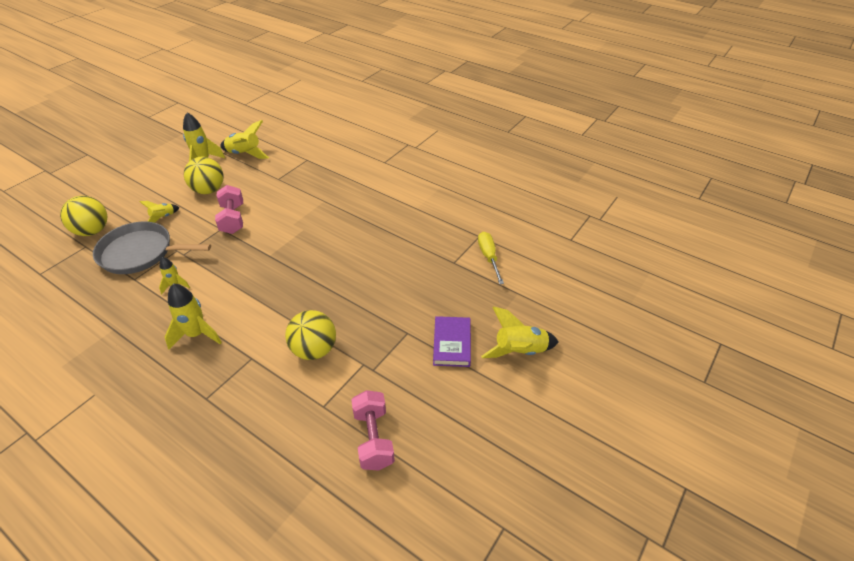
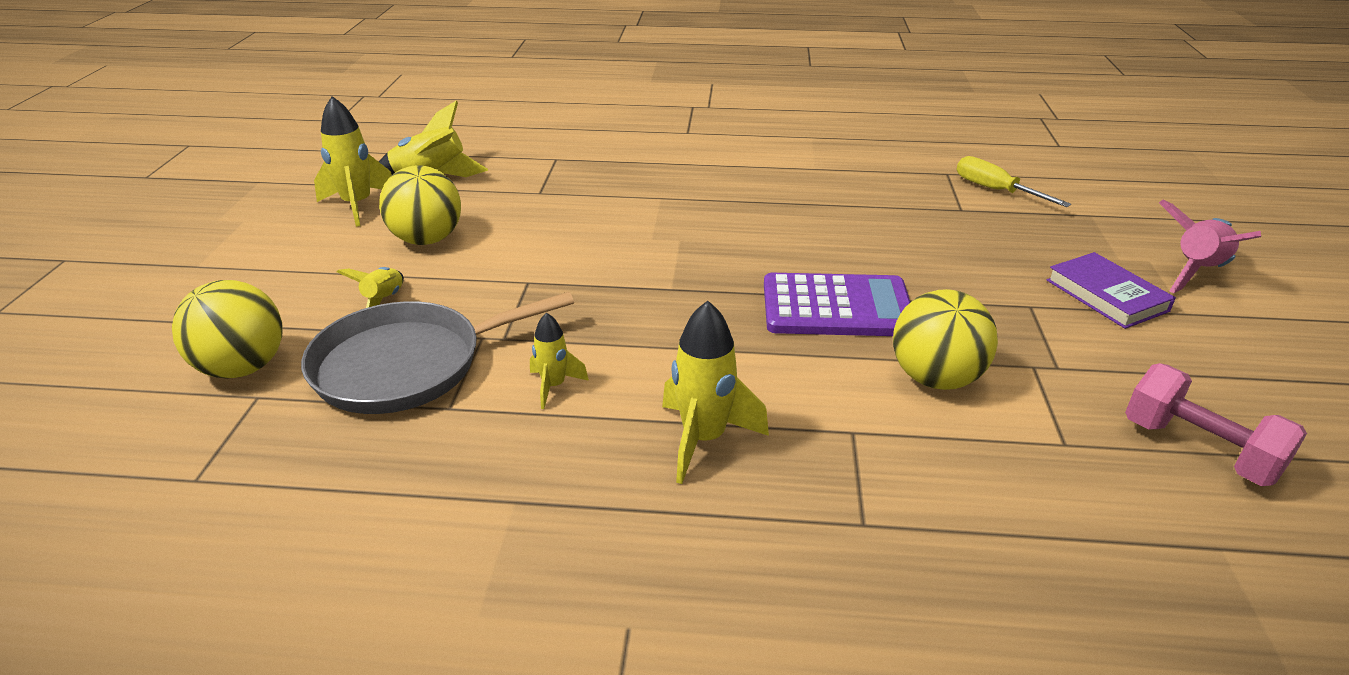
camera: 30 degrees left, 10 degrees down
pink dumbbell [215,185,243,234] -> none
yellow rocket [481,307,558,358] -> pink rocket [1159,200,1261,293]
none -> purple calculator [764,273,911,336]

